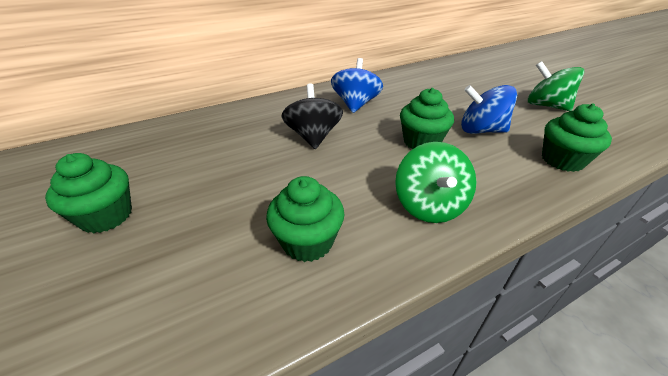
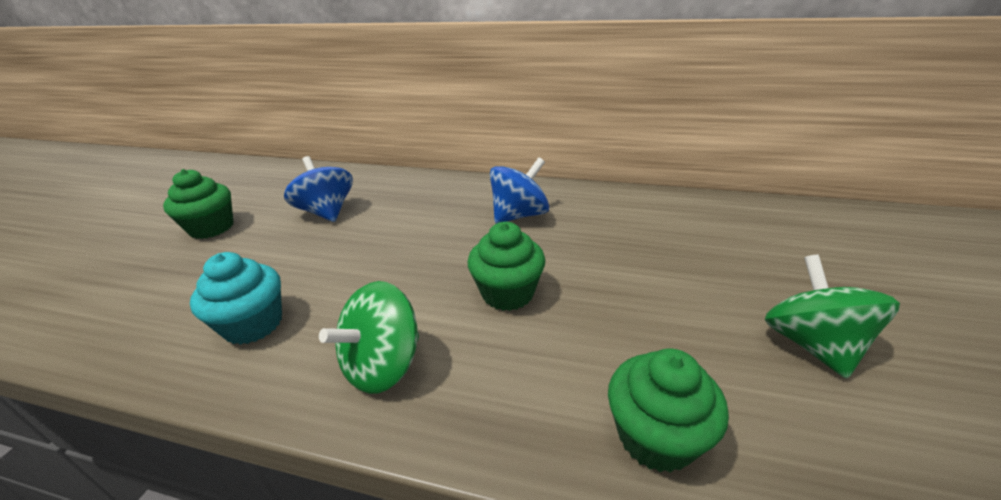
camera: 45 degrees right, 5 degrees down
green cupcake [266,176,345,262] -> turquoise cupcake [190,252,282,345]
black spinning top [282,84,343,149] -> none
blue spinning top [461,85,517,134] -> blue spinning top moved to [284,156,353,222]

